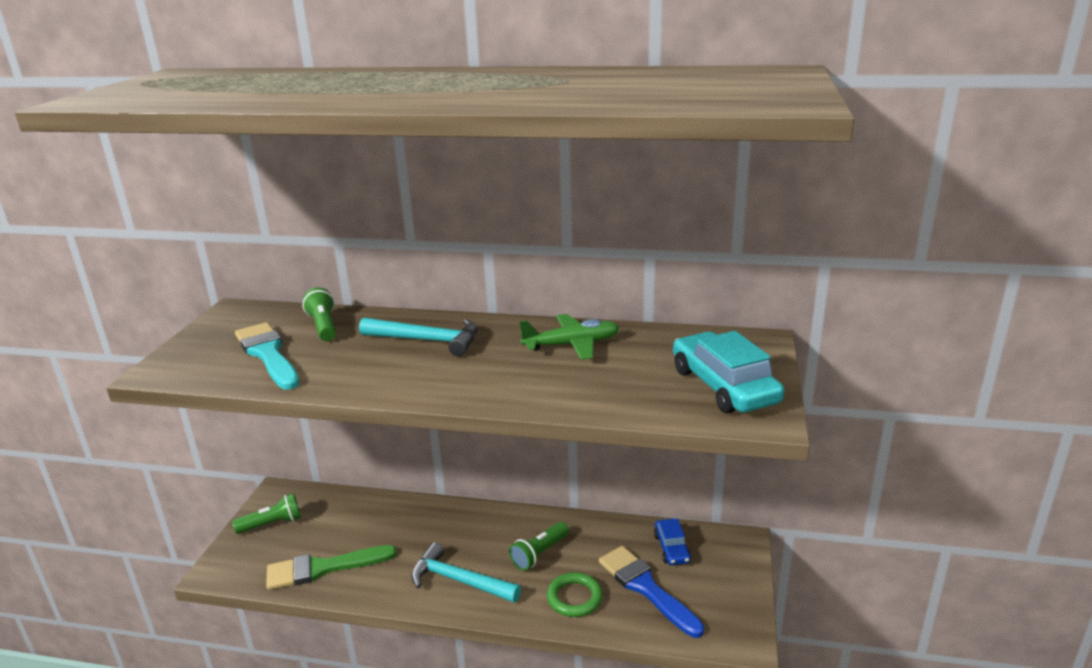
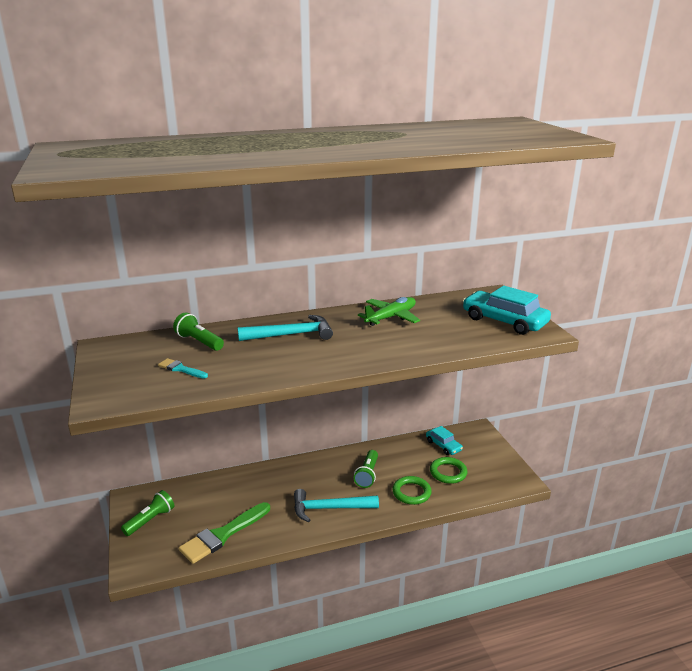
camera: 30 degrees left, 0 degrees up
turquoise brush [235,322,299,390] -> turquoise brush [158,358,208,378], size x0.50
blue brush [599,546,704,638] -> green ring [430,457,467,484]
blue car [654,518,691,565] -> turquoise car [426,426,463,455]

